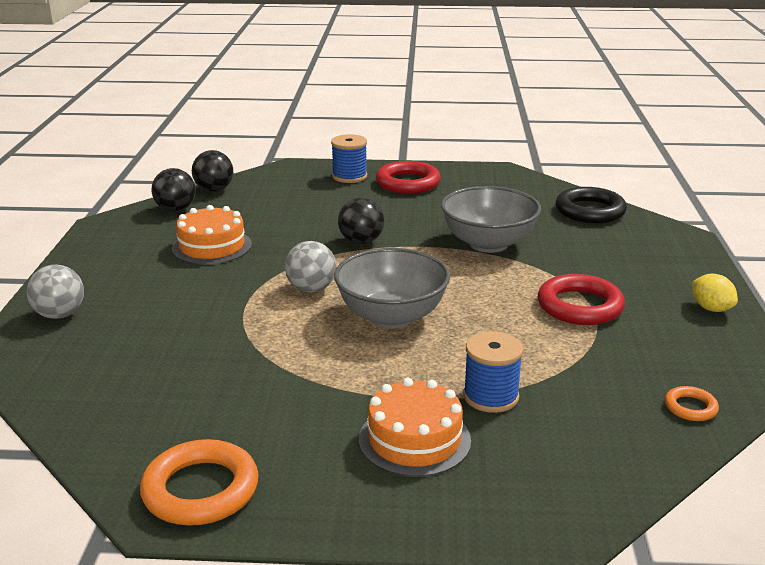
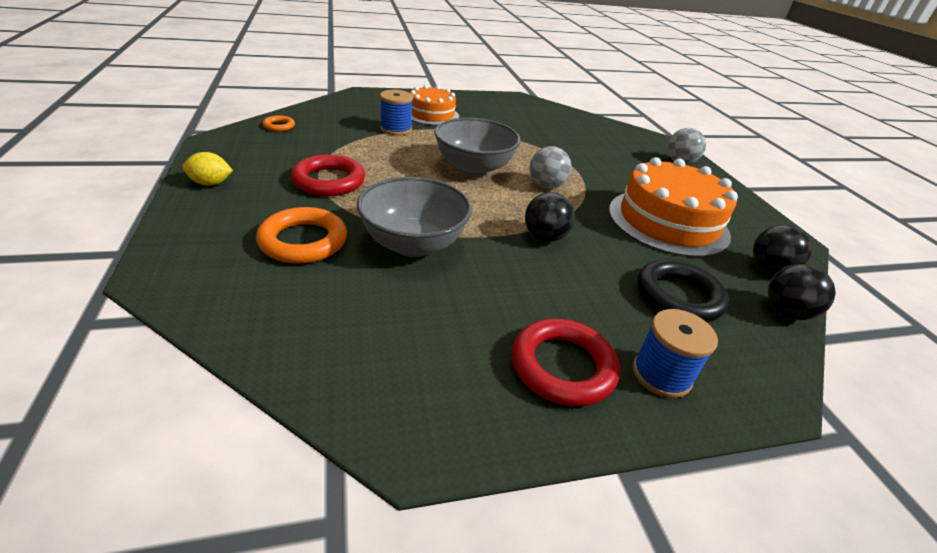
camera: 160 degrees right, 10 degrees up
orange ring [140,439,258,526] -> orange ring moved to [256,207,347,264]
orange cake [172,205,252,265] -> orange cake [609,157,738,257], size x1.61
black ring [556,187,627,223] -> black ring moved to [637,259,729,322]
yellow lemon [692,274,738,312] -> yellow lemon turned 45 degrees counterclockwise [182,152,233,186]

